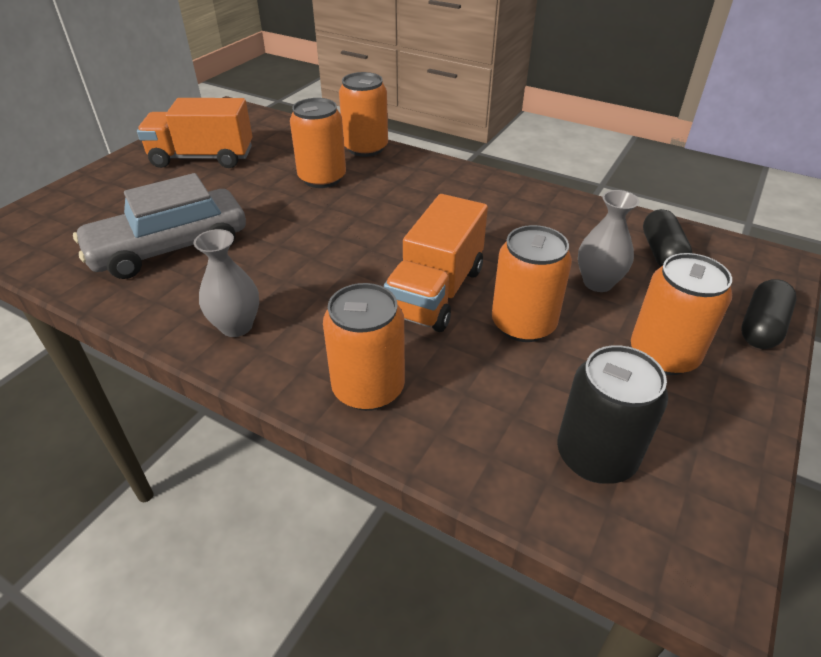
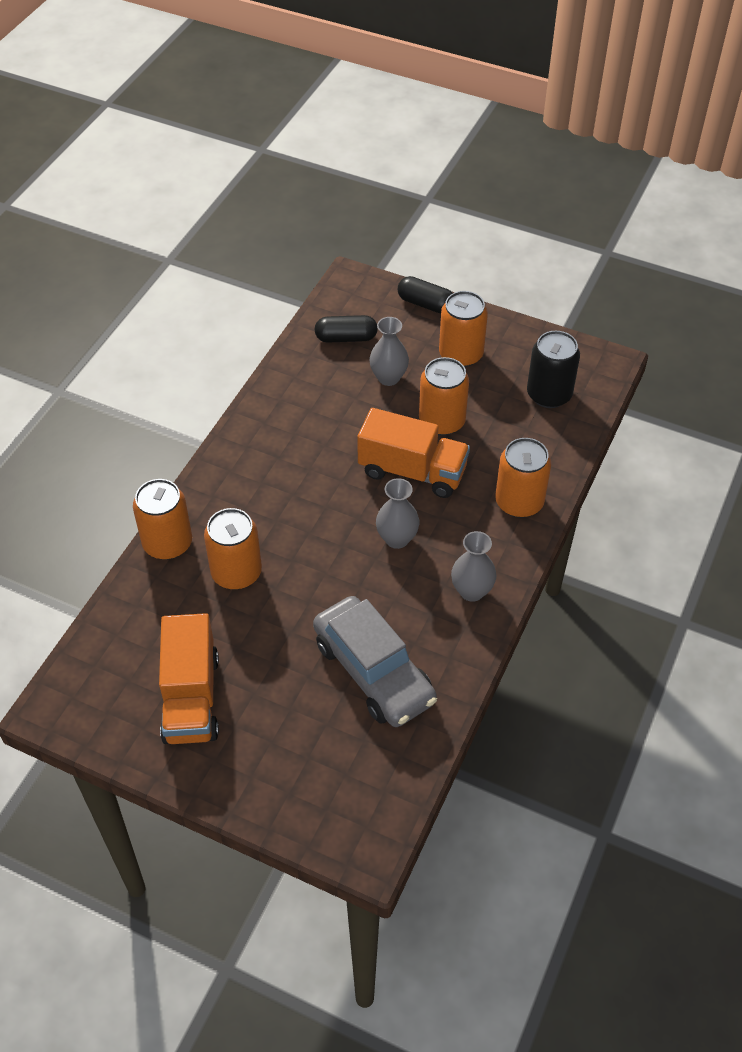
camera: 95 degrees left, 10 degrees up
none -> grey vase [376,478,420,549]

